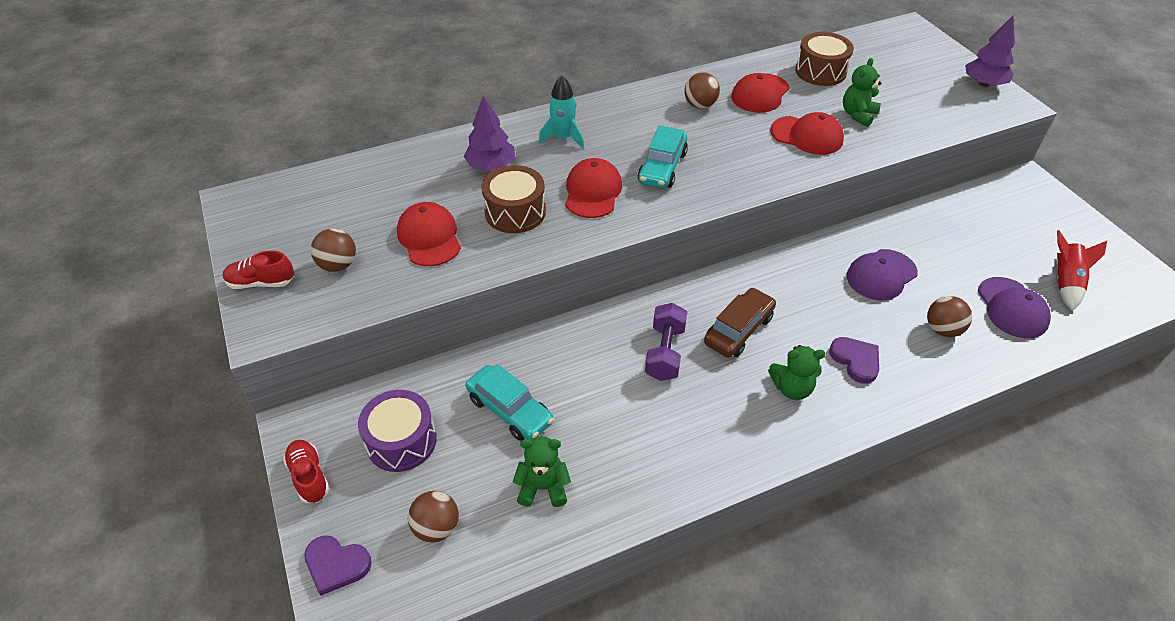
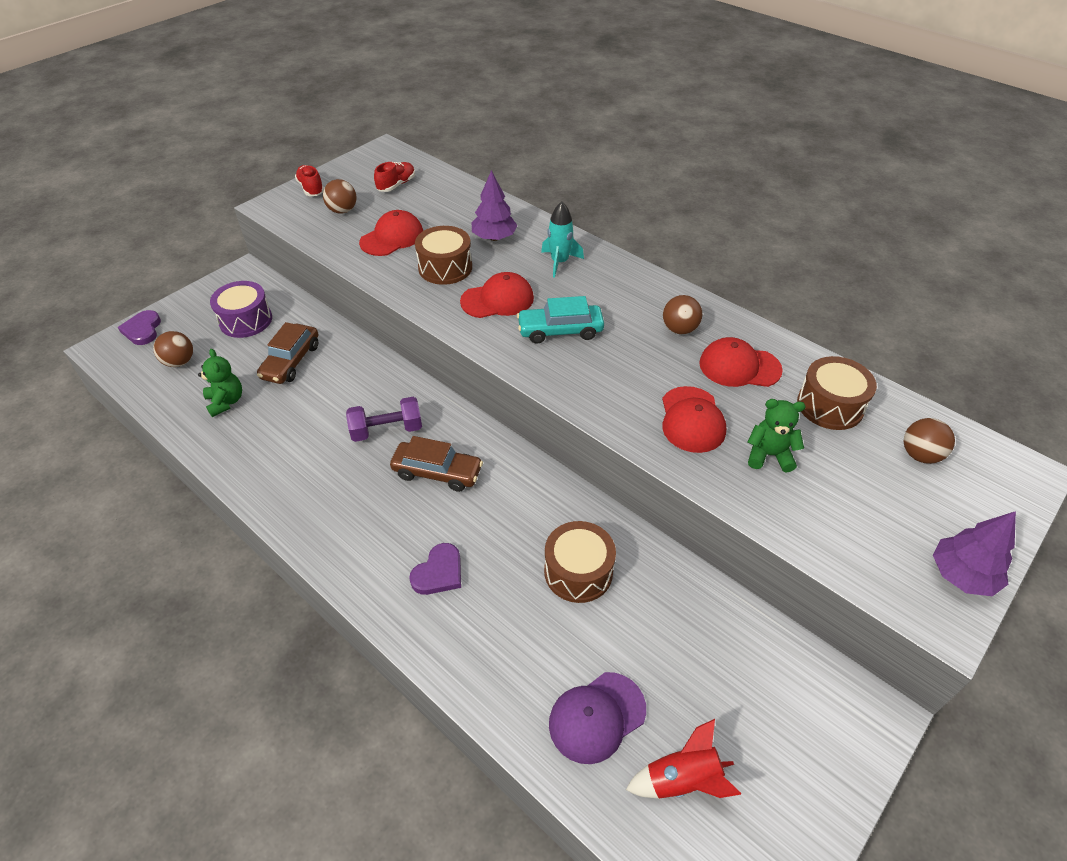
camera: 65 degrees right, 0 degrees up
red shoe [283,440,329,503] -> red shoe moved to [374,162,415,192]
turquoise car [466,364,554,441] -> brown car [257,322,318,384]
green teddy bear [768,345,825,400] -> none
purple cap [847,249,918,300] -> brown drum [544,521,616,603]
brown ball [927,296,972,337] -> brown ball moved to [904,418,955,464]

